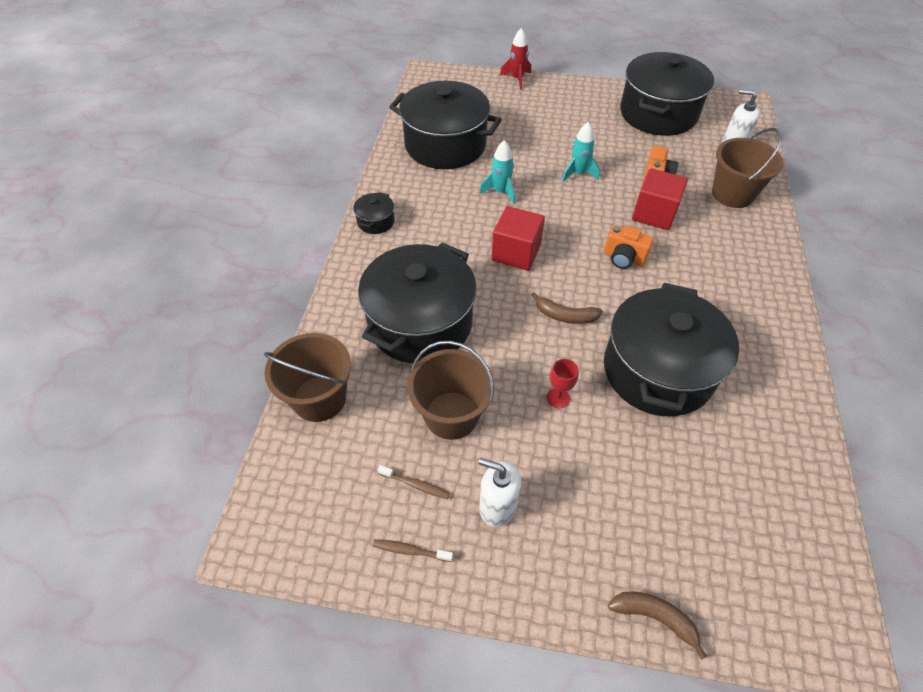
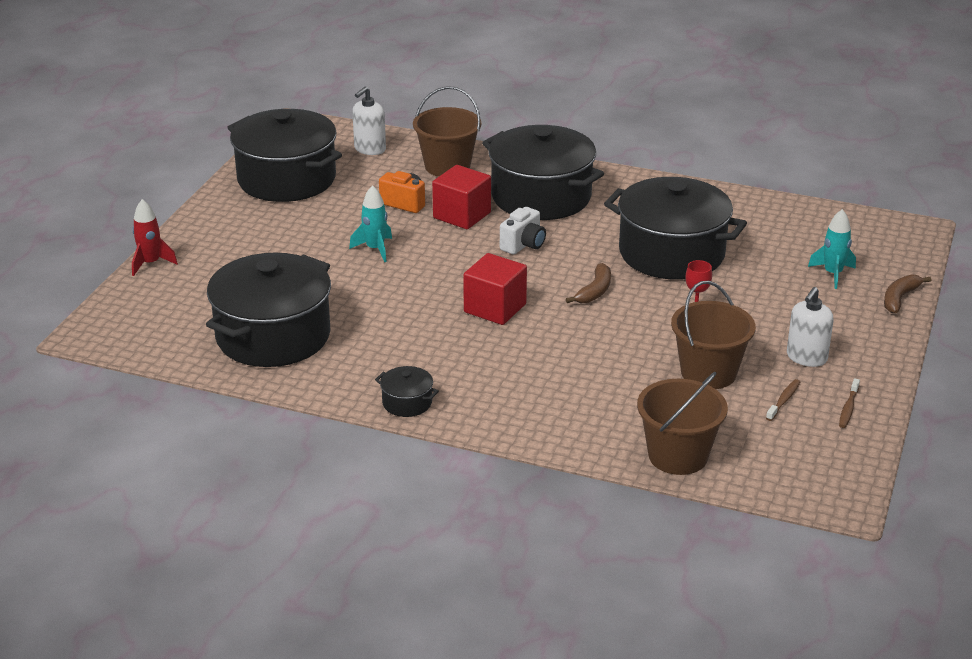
camera: 80 degrees left, 20 degrees down
black pot [358,242,477,363] -> black pot moved to [482,125,604,220]
turquoise rocket [479,140,515,204] -> turquoise rocket moved to [808,209,856,289]
orange camera [604,225,654,269] -> white camera [500,207,546,255]

